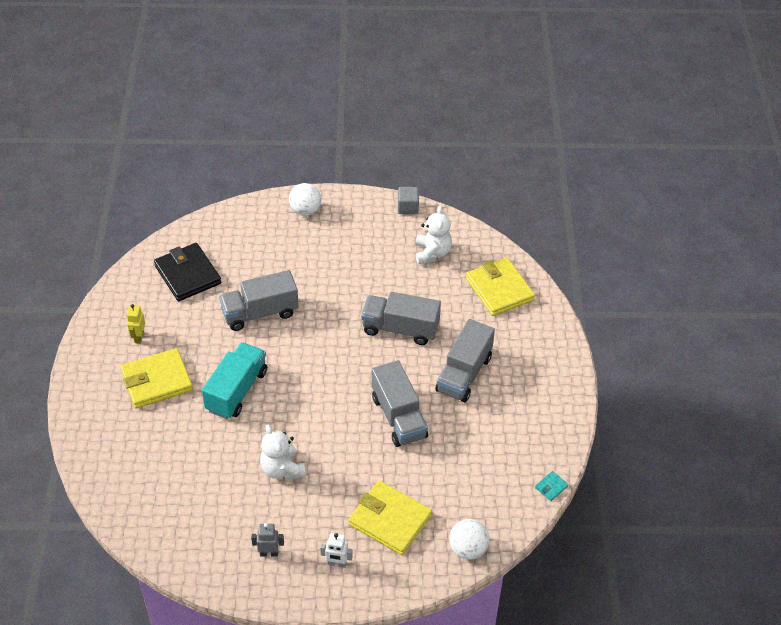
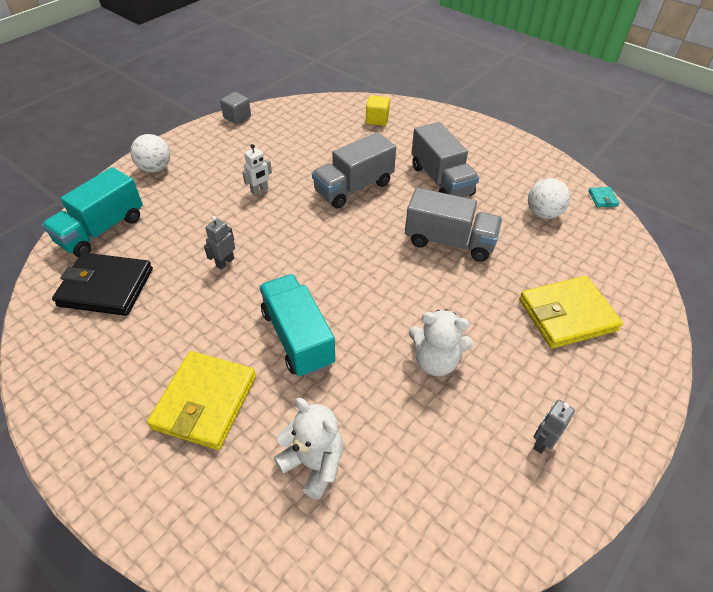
camera: 50 degrees left, 0 degrees up
yellow robot [127,304,145,344] -> none
grey truck [219,270,299,331] -> grey robot [204,216,235,270]
white robot [320,533,353,568] -> white robot moved to [242,144,272,195]
white teddy bear [415,205,452,264] -> white teddy bear moved to [274,398,343,500]
white ball [449,519,489,560] -> white ball moved to [528,178,570,219]
yellow wallet [466,258,535,316] -> yellow cube [366,95,390,126]
none -> turquoise truck [42,167,143,257]

